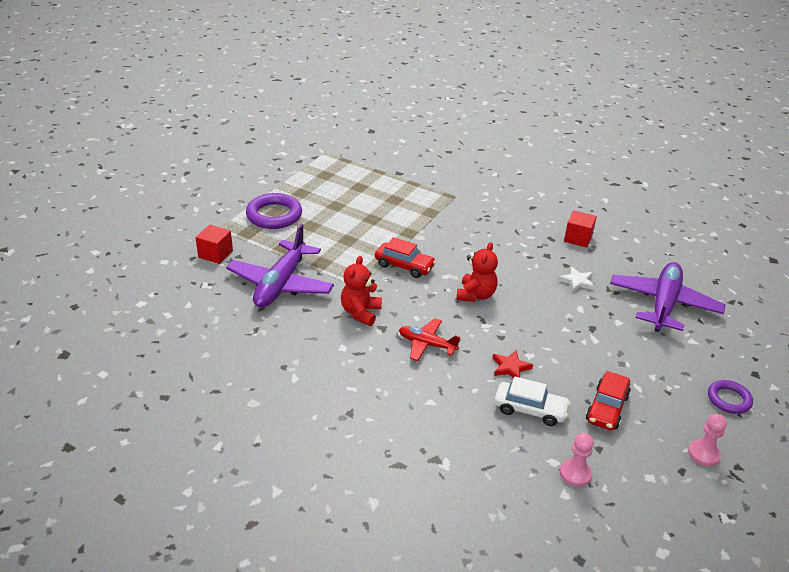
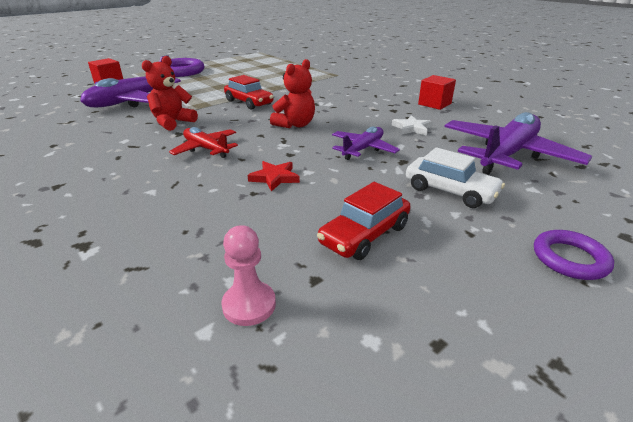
camera: 20 degrees right, 5 degrees down
white car [494,376,571,426] -> white car moved to [406,147,505,208]
pink pawn [688,414,727,466] -> none
none -> purple plane [332,126,400,160]

